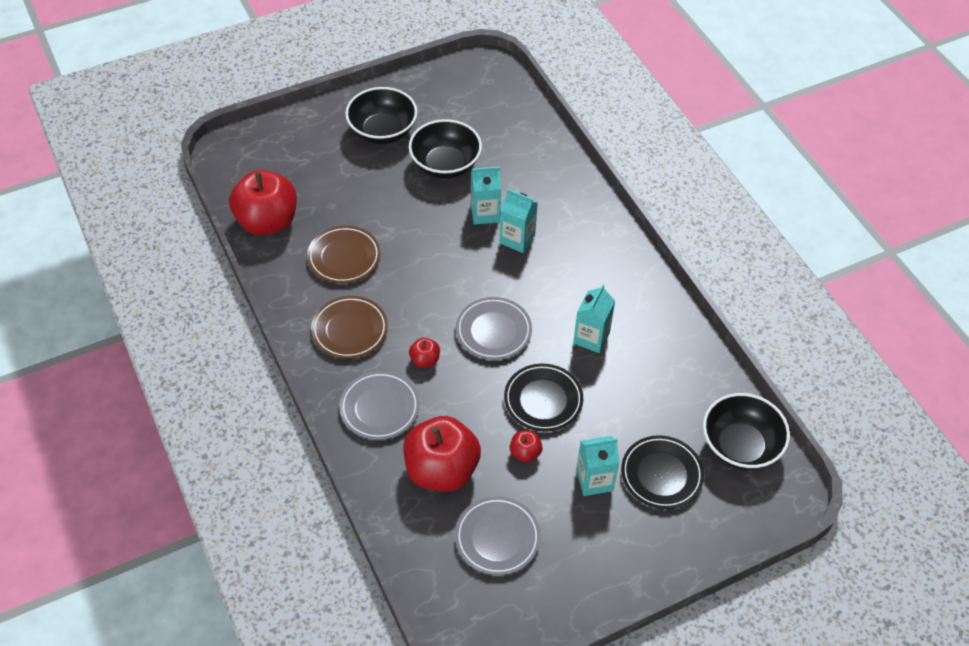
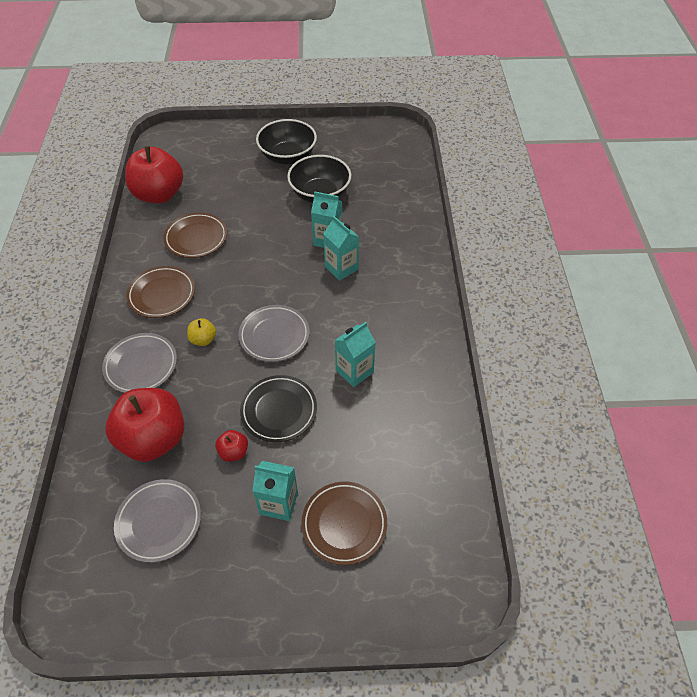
camera: 25 degrees right, 0 degrees up
red apple [409,338,440,368] -> yellow apple [187,318,216,346]
black plate [621,435,704,509] -> brown plate [301,482,387,565]
black bowl [703,393,790,470] -> none

